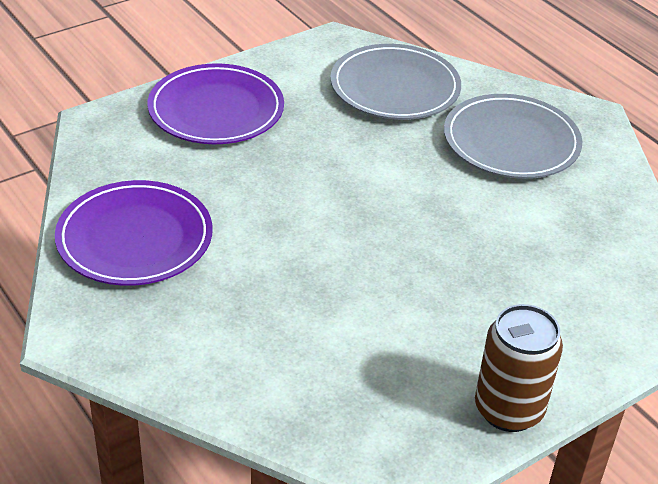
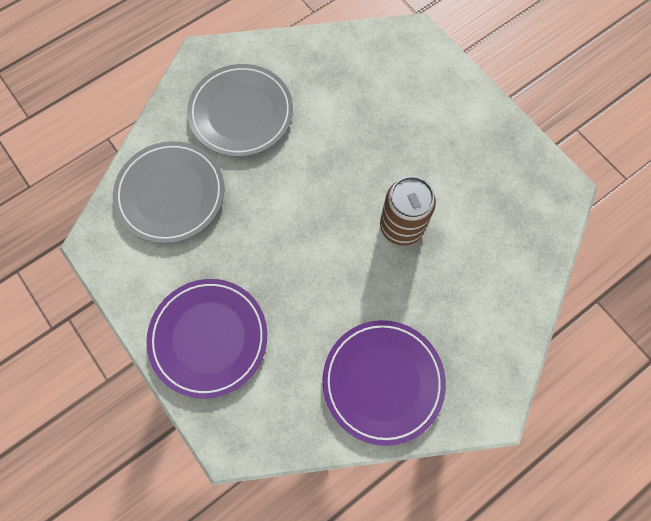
camera: 90 degrees left, 30 degrees up
brown can [475,304,563,432] -> brown can moved to [380,176,436,246]

